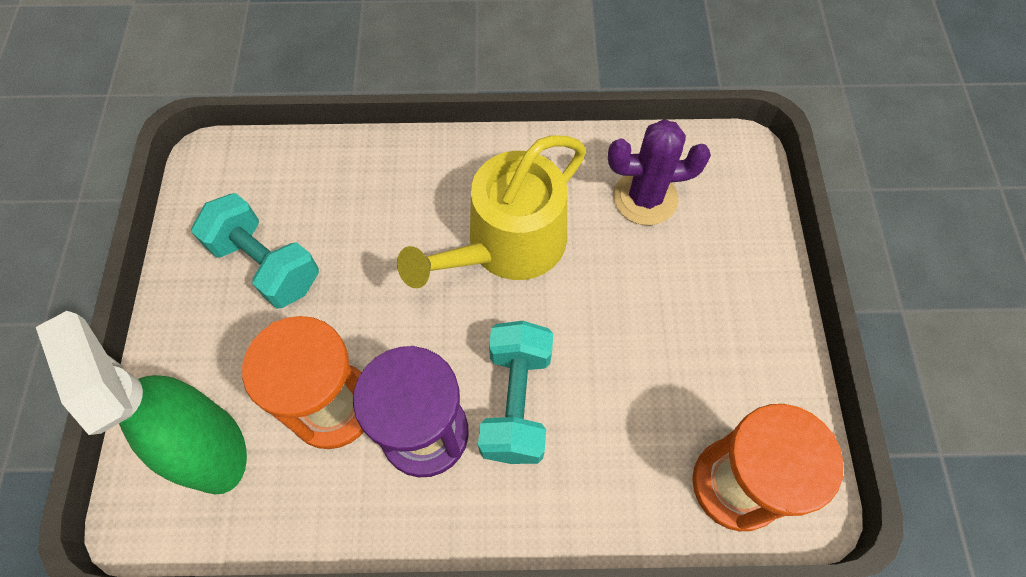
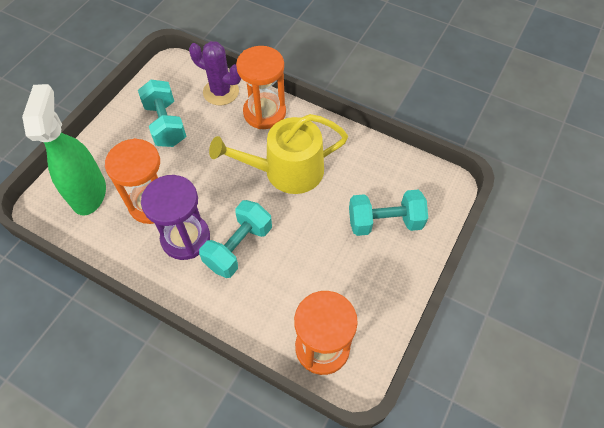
camera: 30 degrees right, 5 degrees down
purple cactus [608,119,711,225] -> purple cactus moved to [189,41,242,105]
none -> orange hourglass [236,46,286,129]
none -> turquoise dumbbell [349,190,428,236]

